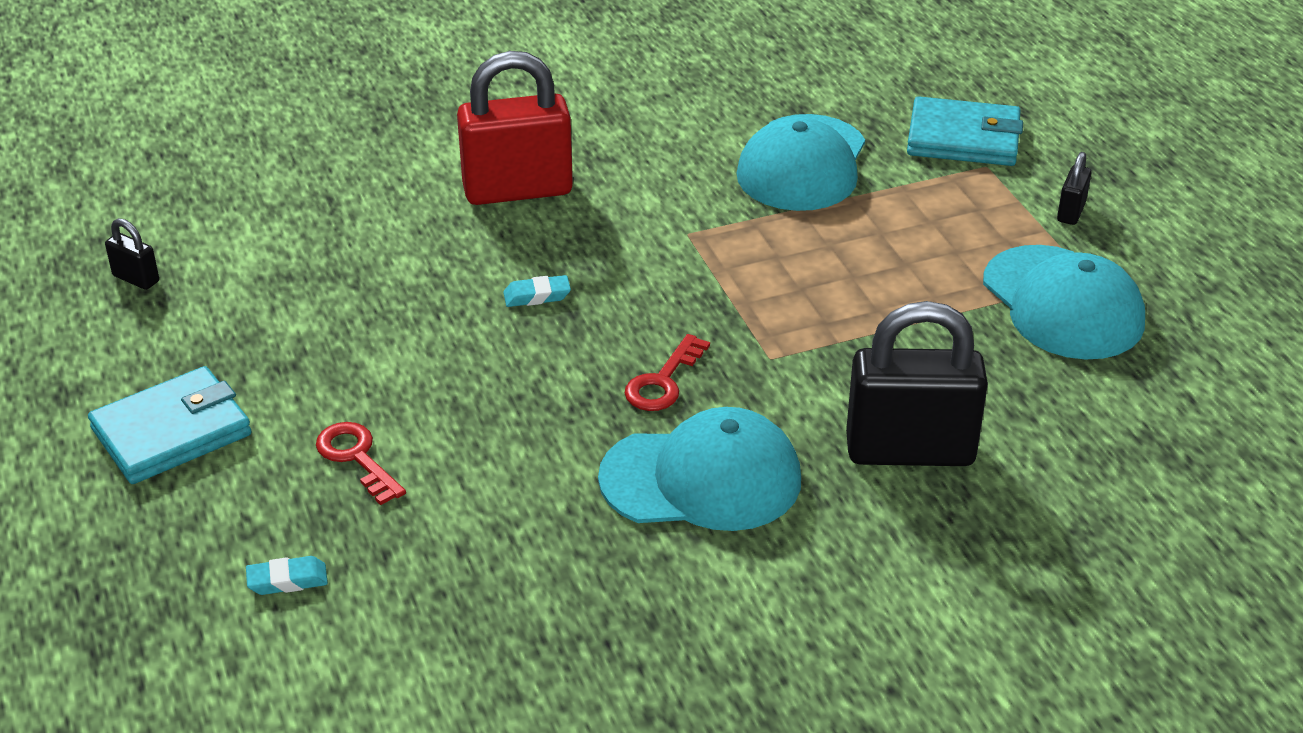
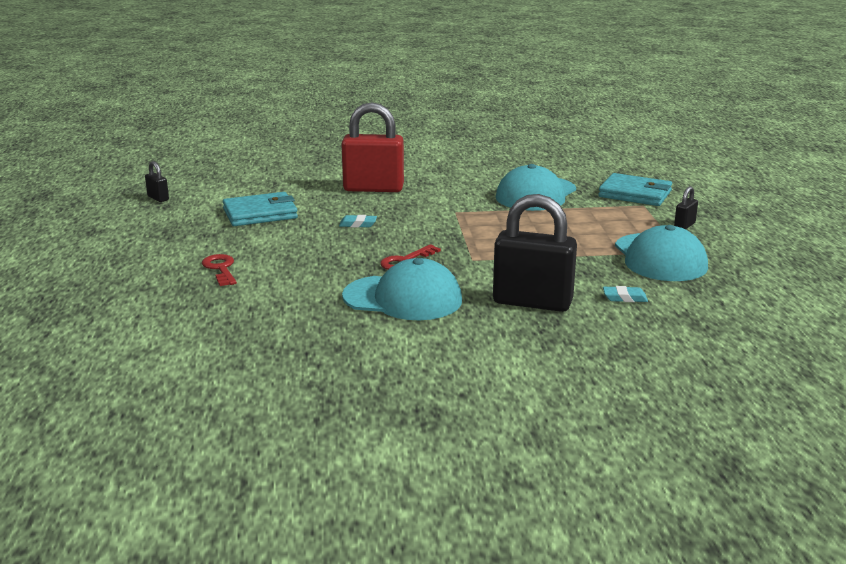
camera: 15 degrees right, 15 degrees down
turquoise wallet [88,366,251,484] -> turquoise wallet moved to [223,192,298,226]
turquoise eraser [246,556,328,595] -> turquoise eraser moved to [603,286,648,302]

